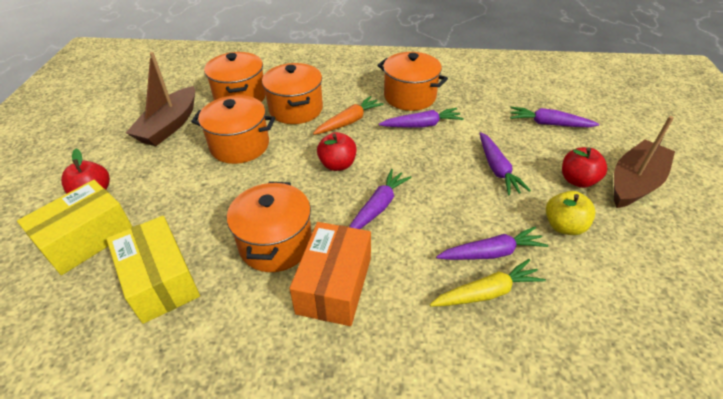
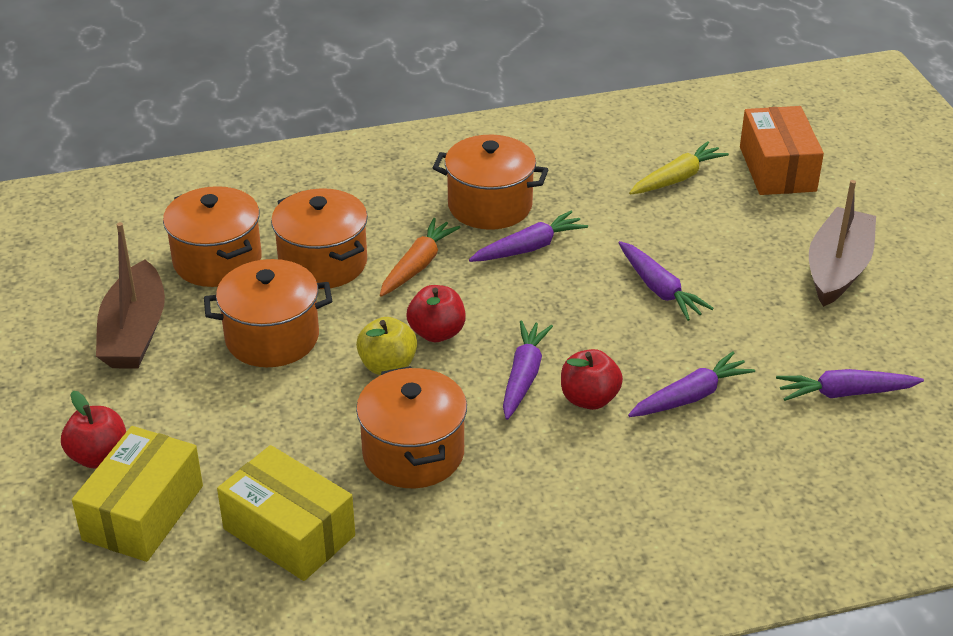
camera: 20 degrees left, 5 degrees down
orange box [289,222,371,326] -> orange box moved to [740,106,824,195]
yellow carrot [430,259,546,306] -> yellow carrot moved to [629,141,729,195]
purple carrot [510,107,599,127] -> purple carrot moved to [776,369,924,401]
yellow apple [546,191,596,235] -> yellow apple moved to [356,317,417,375]
red apple [562,147,608,188] -> red apple moved to [561,349,623,410]

